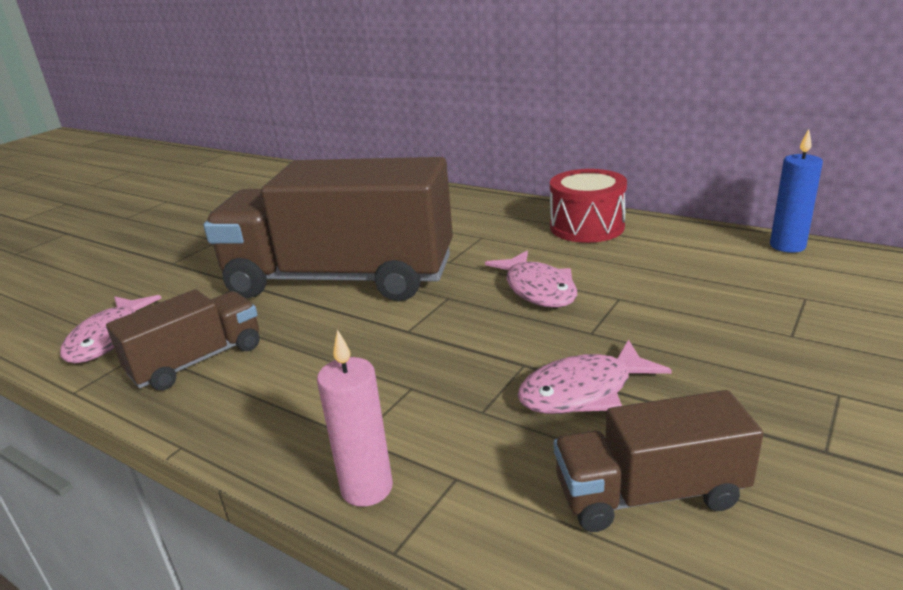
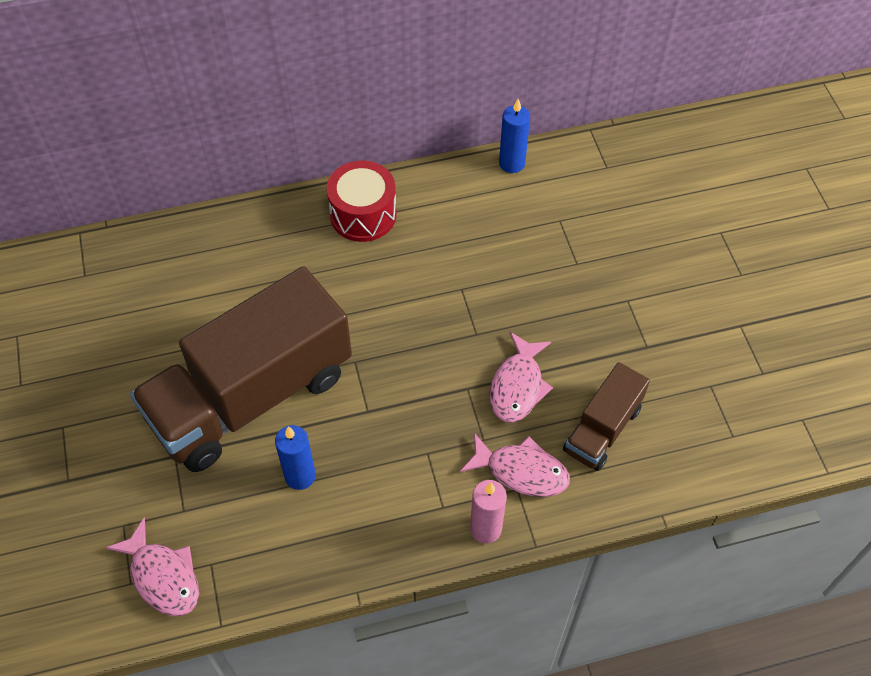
camera: 50 degrees left, 30 degrees up
brown truck [106,289,260,390] -> none
pink fish [485,251,577,308] -> pink fish moved to [460,433,570,497]
none -> blue candle [275,425,316,490]

